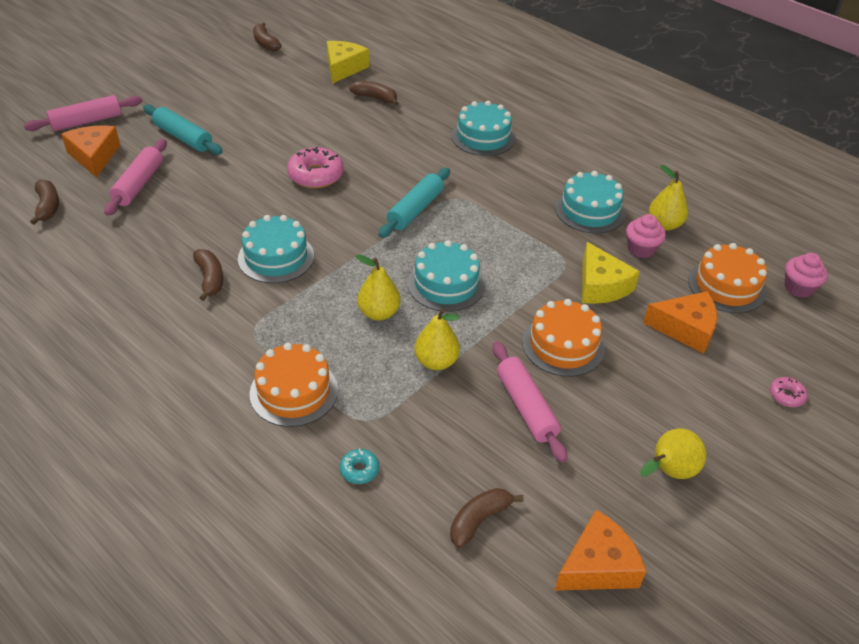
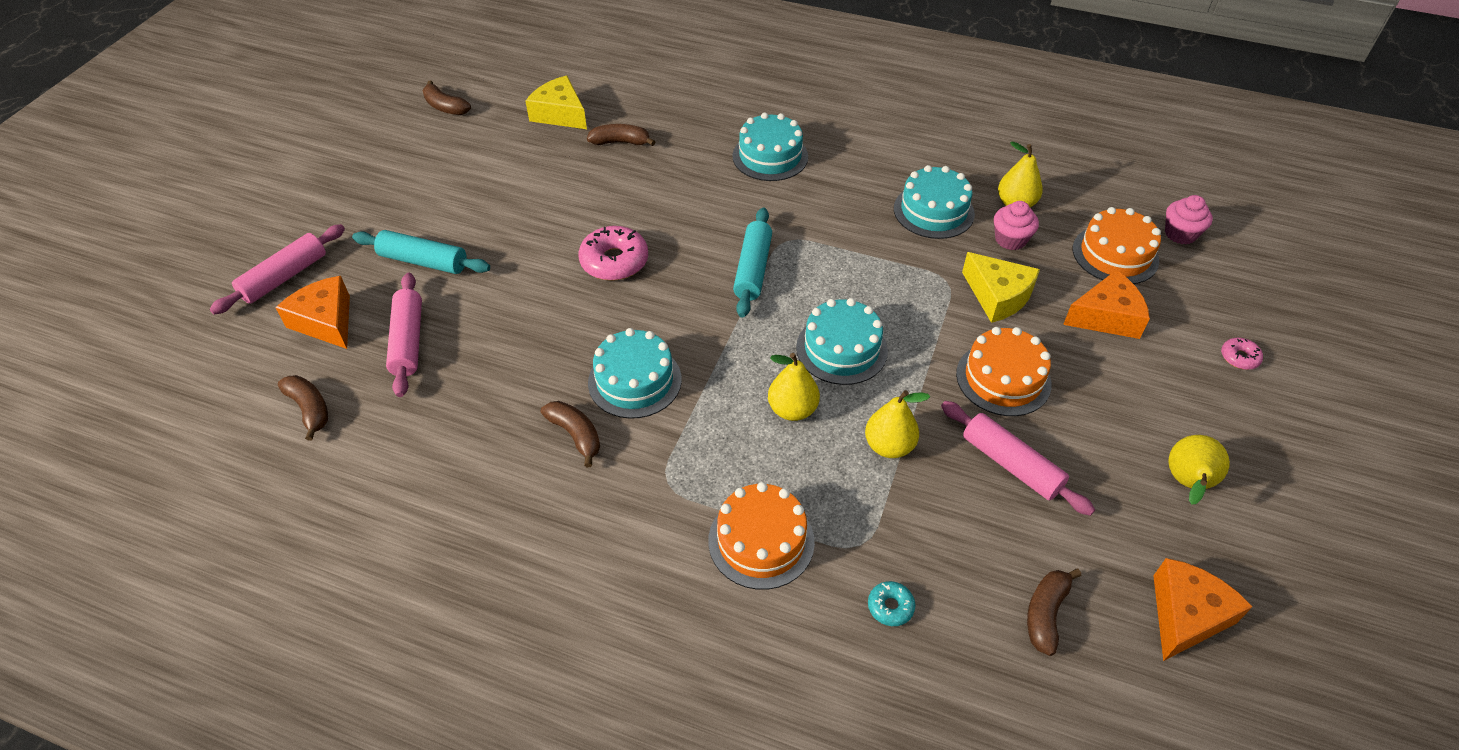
camera: 20 degrees left, 5 degrees up
yellow cheese [327,41,369,84] -> yellow cheese turned 45 degrees counterclockwise [525,76,587,129]

